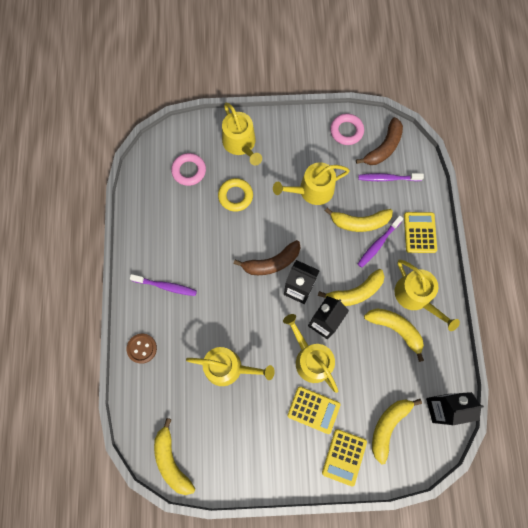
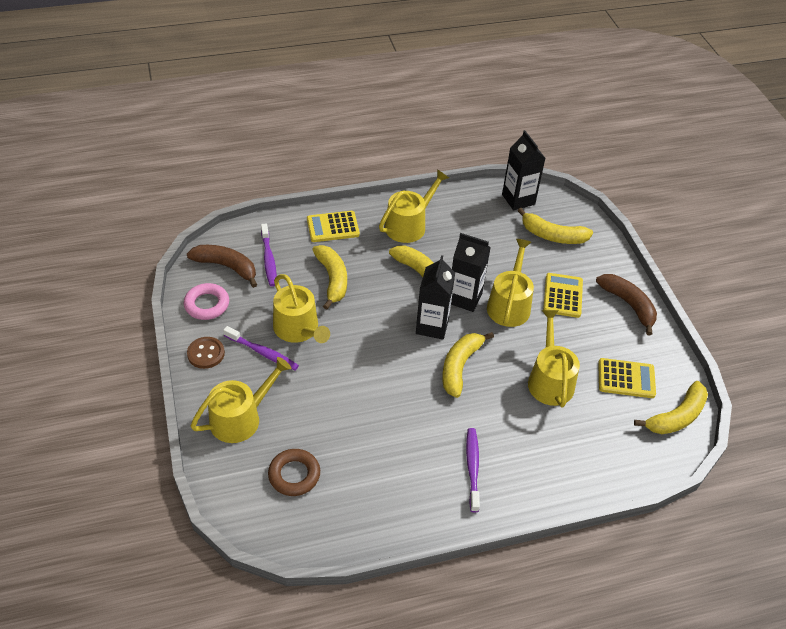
camera: 105 degrees left, 25 degrees down
brown button [127,334,157,364] -> brown button moved to [187,337,225,369]
pink ring [171,153,206,186] -> brown ring [268,449,320,496]
yellow ring [218,178,253,212] -> none
brown banana [234,240,300,275] -> brown banana moved to [596,274,657,336]
yellow watering can [283,314,338,393] -> yellow watering can turned 150 degrees clockwise [487,239,534,327]
yellow calculator [322,429,367,487] -> yellow calculator moved to [598,358,656,398]
purple toothbrush [358,216,403,268] -> purple toothbrush moved to [223,326,299,370]
yellow banana [364,308,424,362] -> yellow banana moved to [442,332,494,398]

